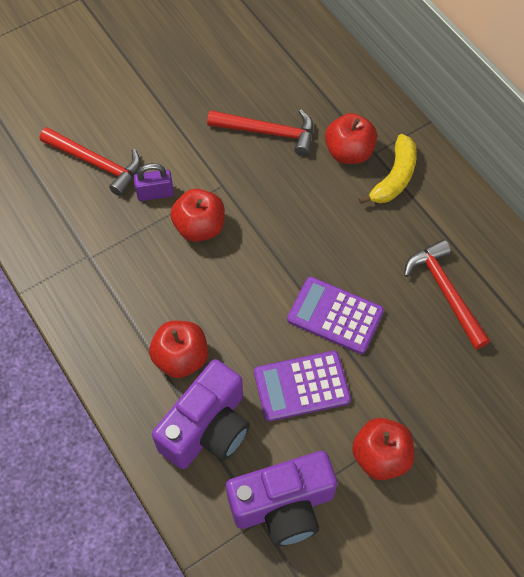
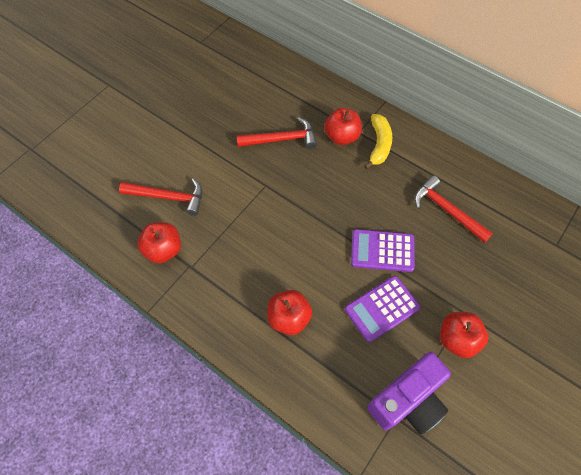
camera: 20 degrees left, 0 degrees up
purple padlock [134,163,174,201] -> none
purple camera [152,359,250,469] -> none
red apple [170,189,225,242] -> red apple moved to [137,222,181,263]

